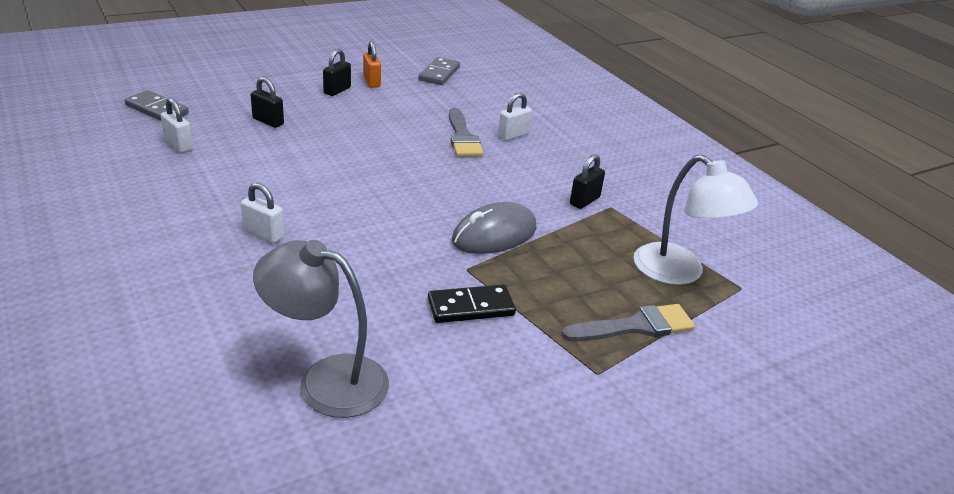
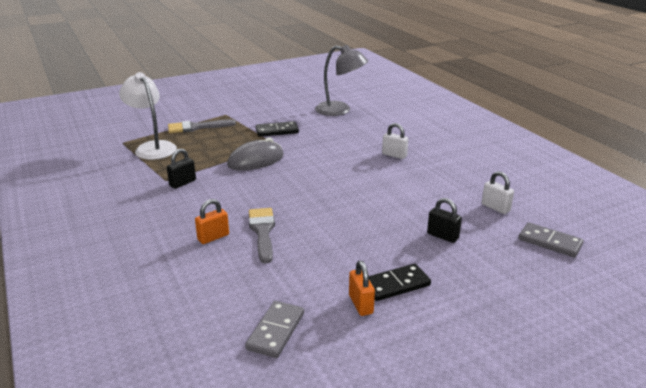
camera: 175 degrees left, 5 degrees down
black padlock [323,49,351,96] -> black domino [369,264,431,301]
white padlock [498,93,532,141] -> orange padlock [195,199,229,244]

